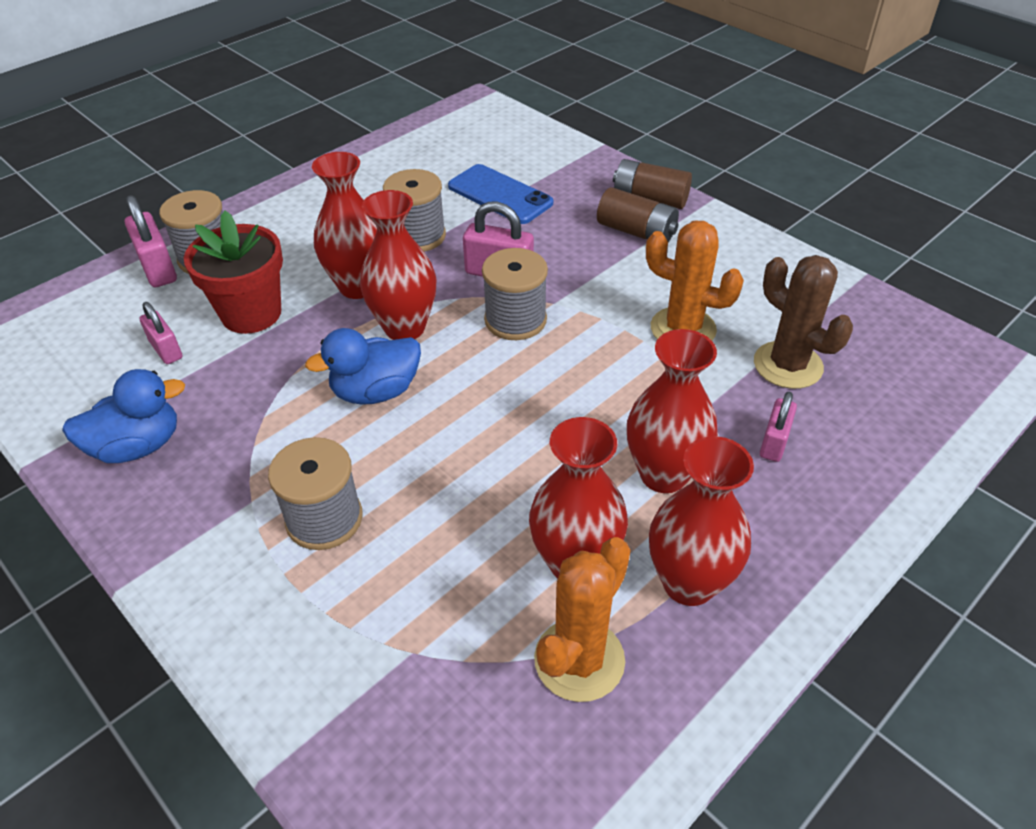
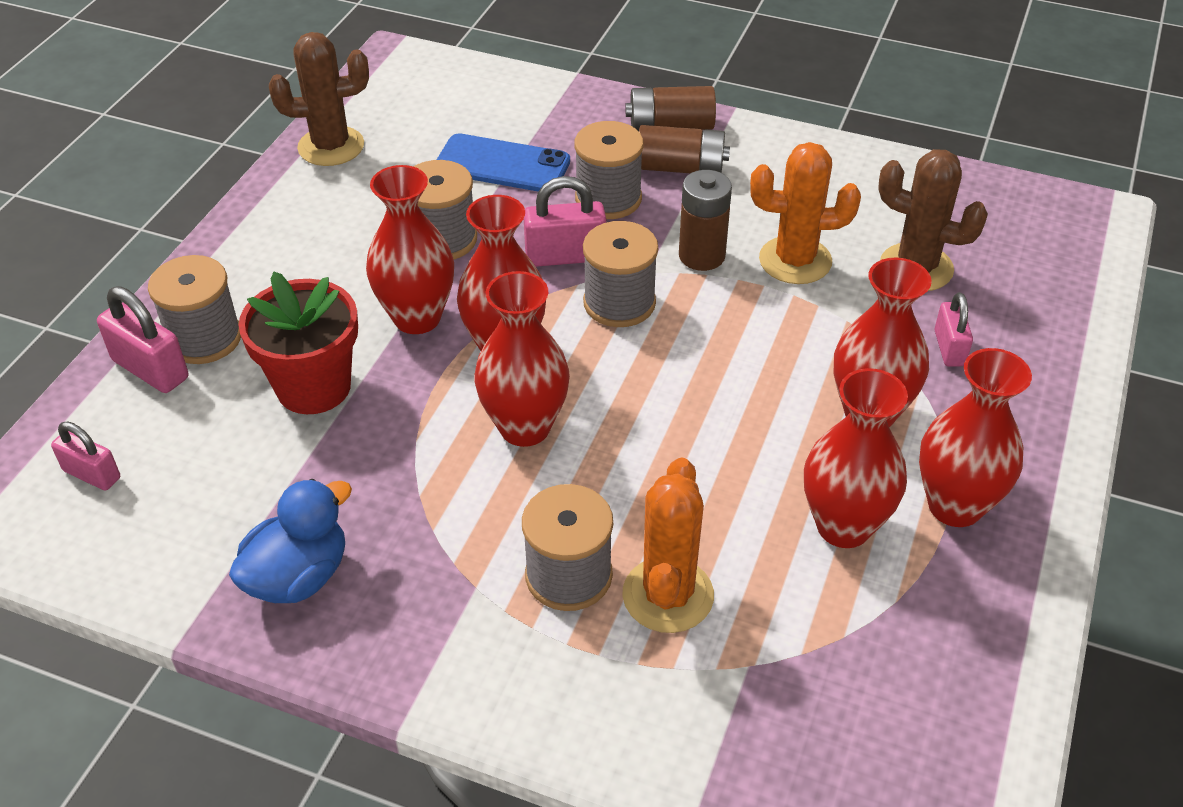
camera: 25 degrees left, 0 degrees up
pink padlock [139,302,182,364] -> pink padlock moved to [51,422,120,491]
blue duck [305,328,421,405] -> red vase [474,271,570,447]
orange cactus [534,537,631,702] -> orange cactus moved to [622,457,714,633]
none -> brown cactus [269,32,369,166]
none -> grey spool [574,121,644,219]
none -> brown battery [679,170,732,271]

